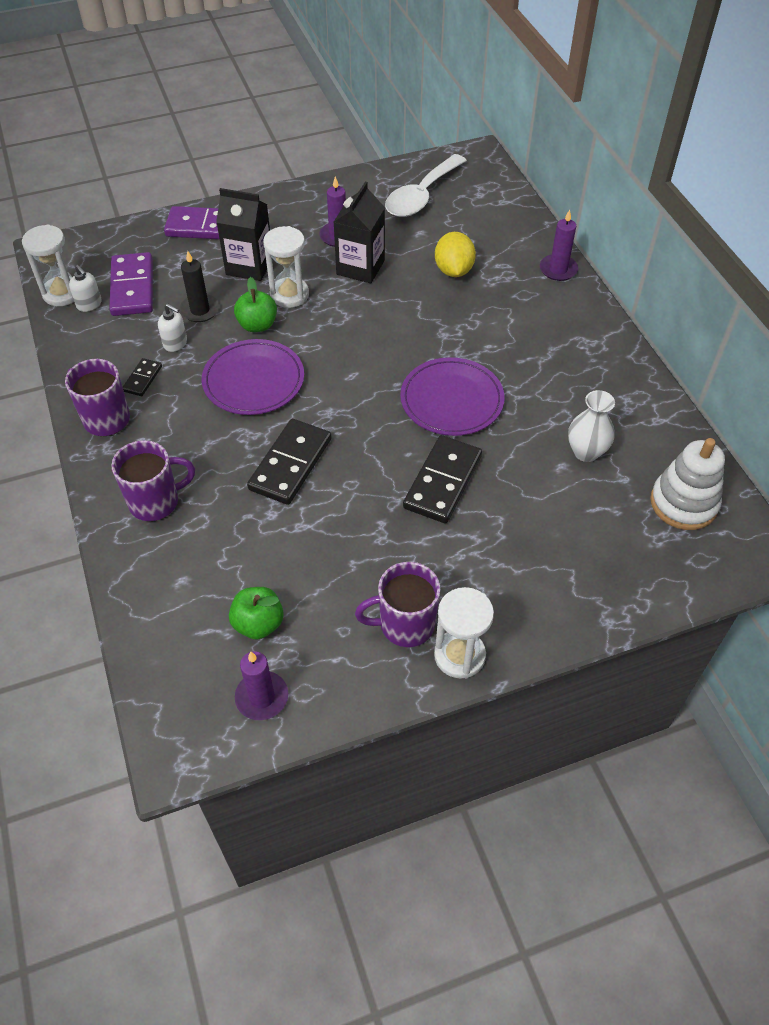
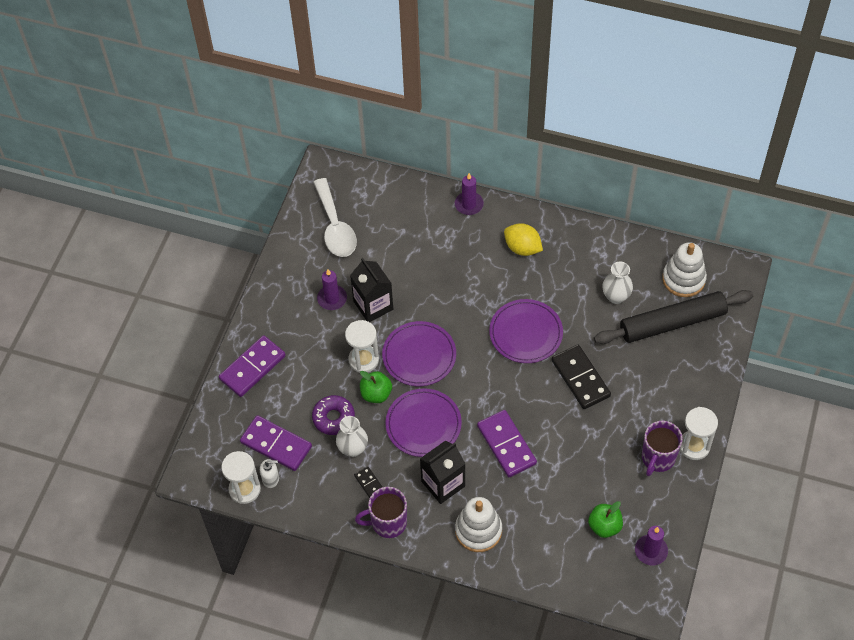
camera: 50 degrees left, 5 degrees up
purple mug [111,440,195,521] -> white stacking toy [455,497,502,552]
white soap dispenser [158,304,187,352] -> white vase [336,416,368,457]
black candle [179,251,219,322] -> purple donut [312,395,355,435]
black carton [216,188,270,281] -> black carton moved to [420,440,466,504]
black domino [247,419,332,505] -> purple domino [477,410,537,477]
yellow lemon [435,232,476,277] -> yellow lemon moved to [504,223,543,256]
none -> purple plate [382,321,456,386]
none -> black rolling pin [594,290,753,344]

